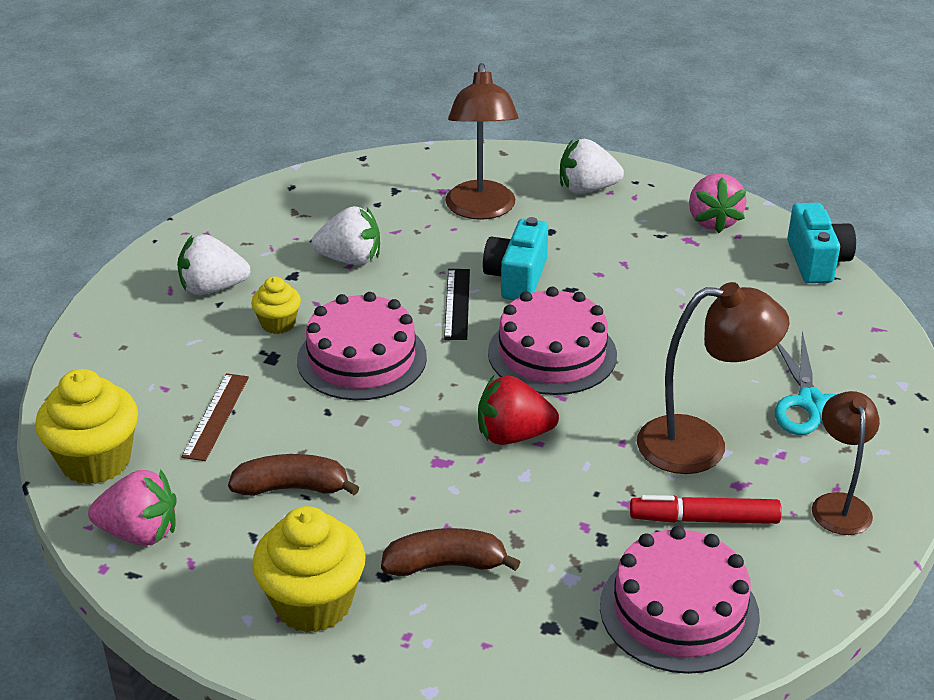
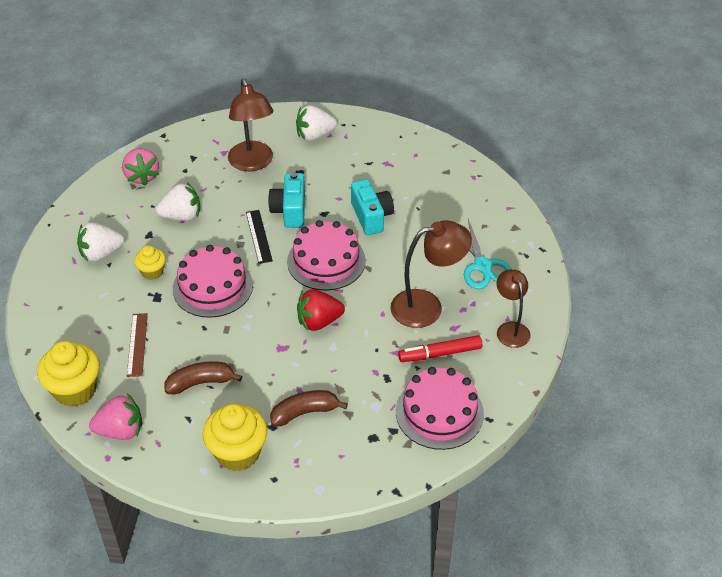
camera: 15 degrees left, 10 degrees up
pink strawberry [689,173,747,233] -> pink strawberry moved to [122,148,159,186]
turquoise camera [787,203,856,283] -> turquoise camera moved to [351,179,394,235]

